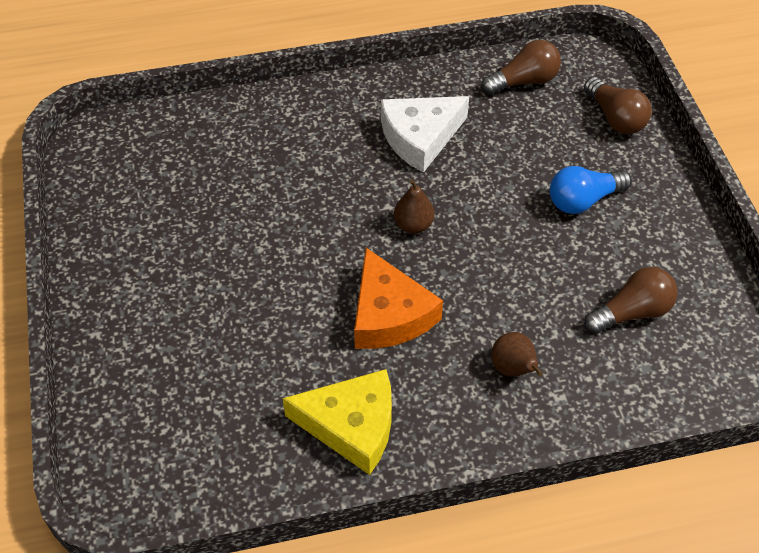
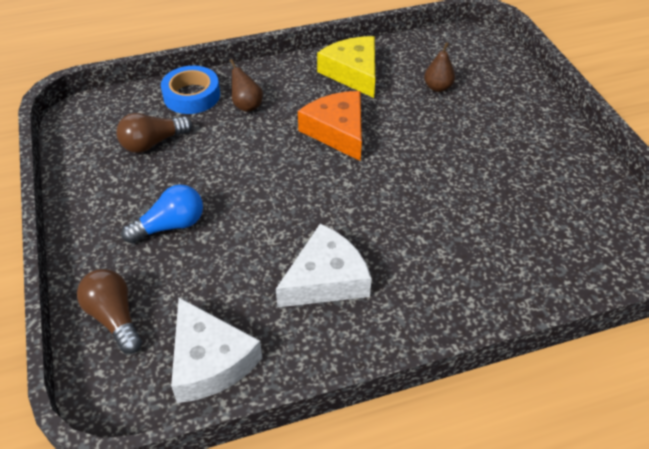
camera: 175 degrees right, 5 degrees down
yellow cheese [282,369,392,475] -> yellow cheese turned 60 degrees clockwise [317,36,375,98]
brown pear [394,179,435,233] -> brown pear moved to [424,42,455,92]
brown light bulb [481,40,561,95] -> white cheese [171,298,262,403]
none -> blue tape [161,66,220,114]

